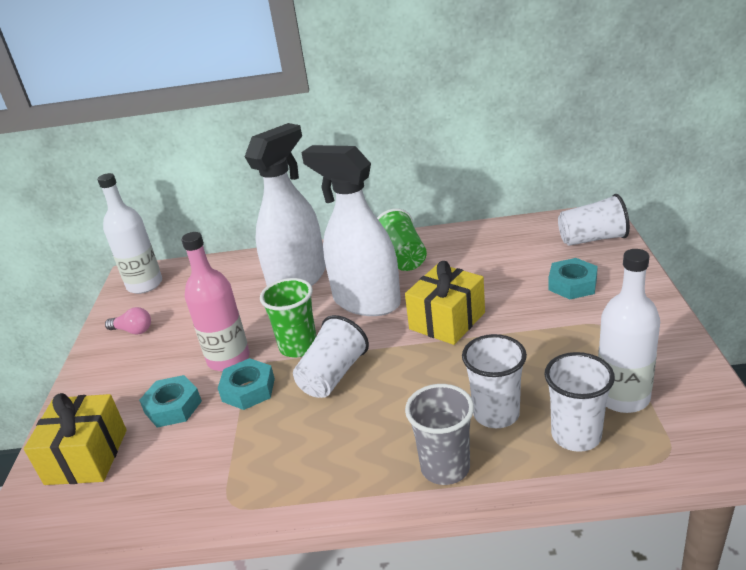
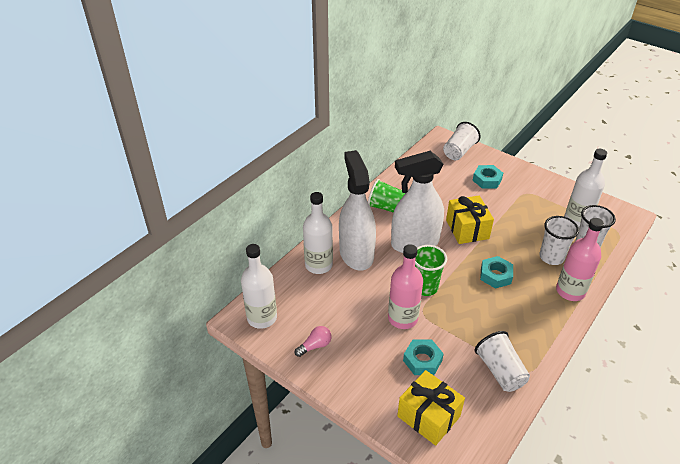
camera: 55 degrees left, 10 degrees up
turquoise nut [218,358,275,410] -> turquoise nut moved to [480,256,513,289]
white cup [293,315,369,398] -> white cup moved to [475,331,530,392]
grey cup [405,384,474,485] -> pink bottle [556,218,604,301]
none -> white bottle [303,192,333,274]

